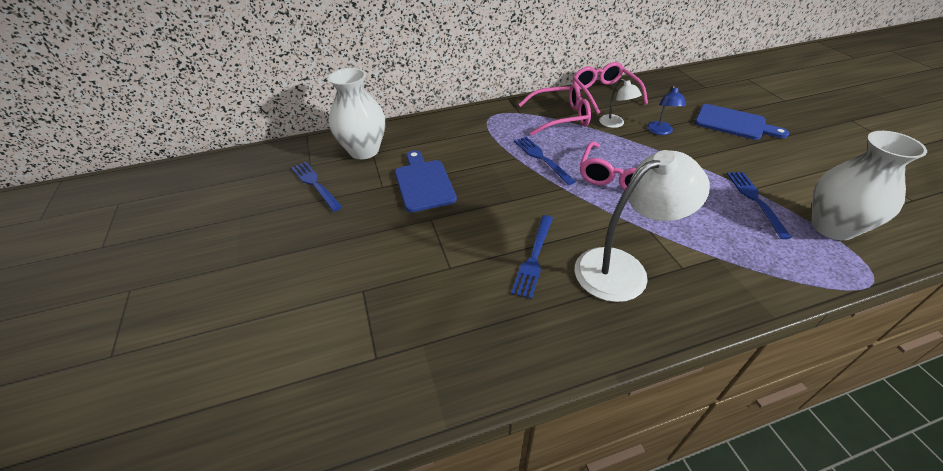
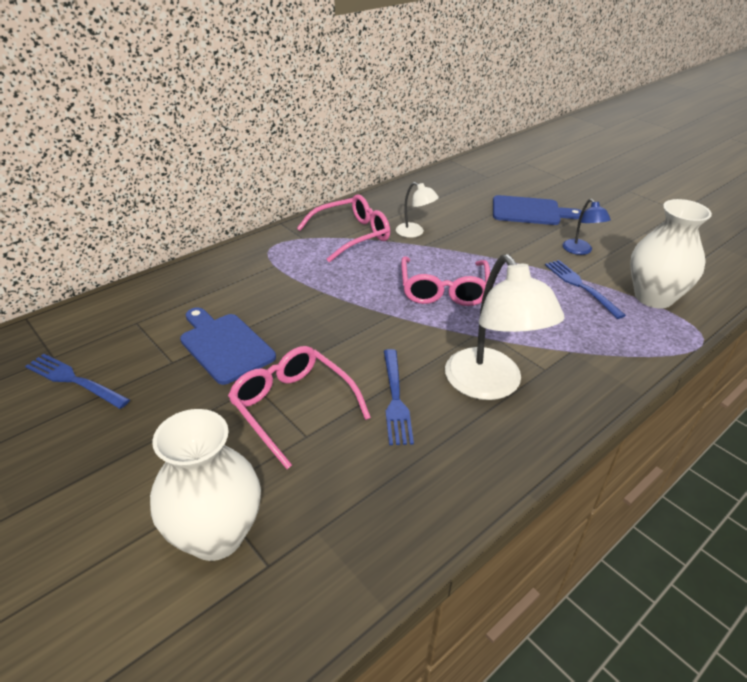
camera: 25 degrees left, 5 degrees down
white vase [328,68,385,159] -> white vase moved to [150,409,261,561]
blue fork [514,137,576,185] -> none
pink glasses [573,62,648,114] -> pink glasses moved to [228,346,371,469]
white lamp [575,150,710,302] -> white lamp turned 120 degrees clockwise [445,254,565,400]
blue lamp [647,85,686,135] -> blue lamp moved to [563,199,611,255]

